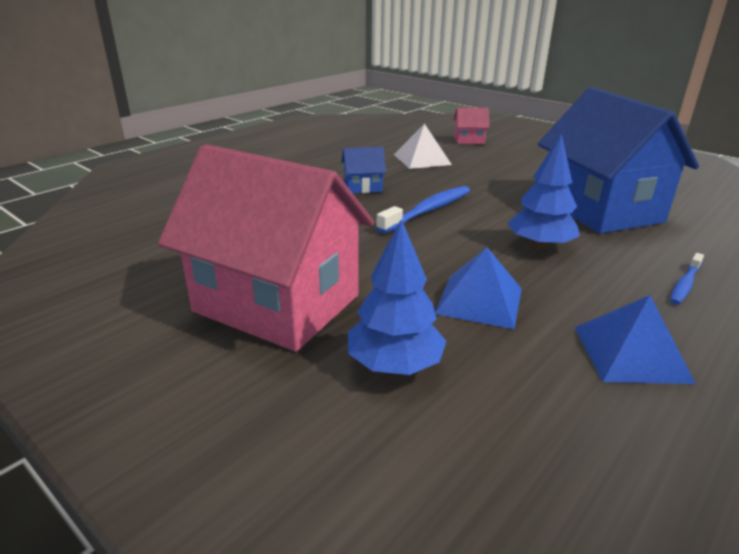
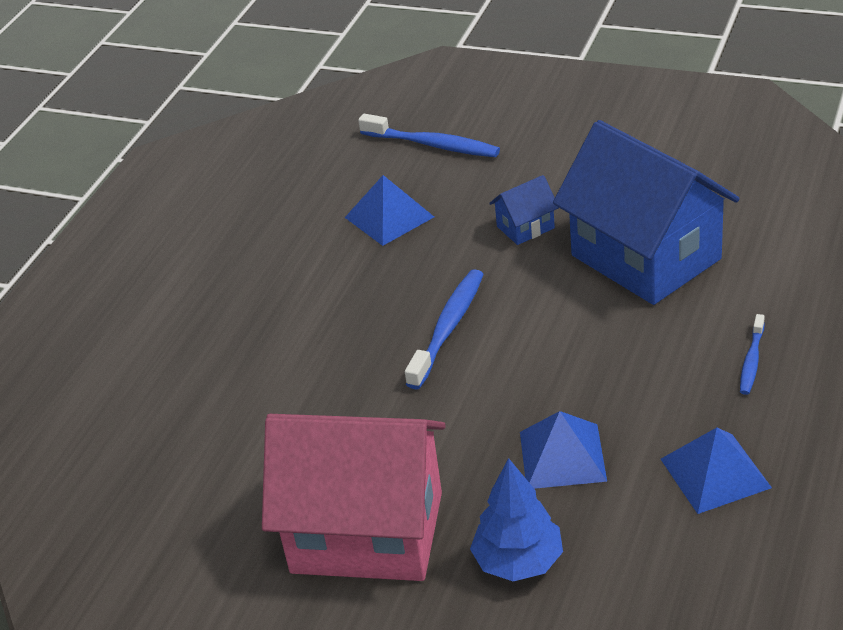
camera: 15 degrees left, 10 degrees up
blue house [341,147,386,193] -> blue house moved to [489,175,559,245]
white pyramid [394,124,452,169] -> blue pyramid [345,175,434,246]
pink house [453,107,490,144] -> blue toothbrush [358,114,500,157]
blue tree [507,134,580,249] -> none

